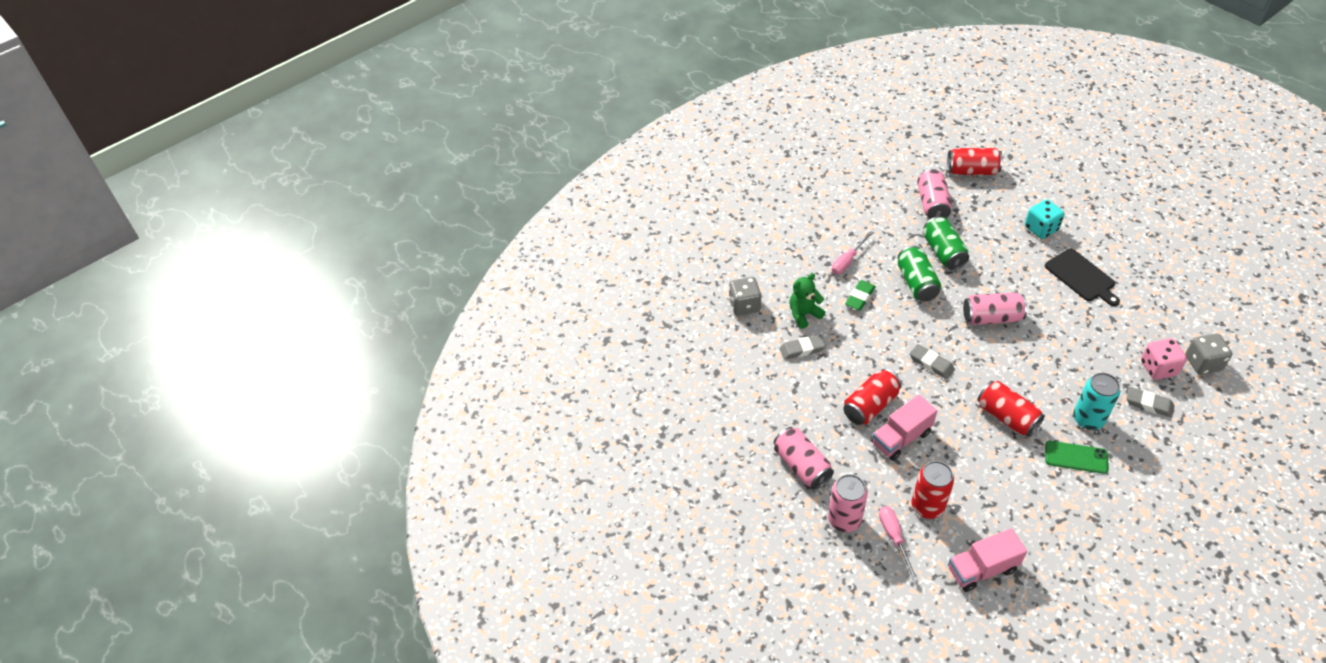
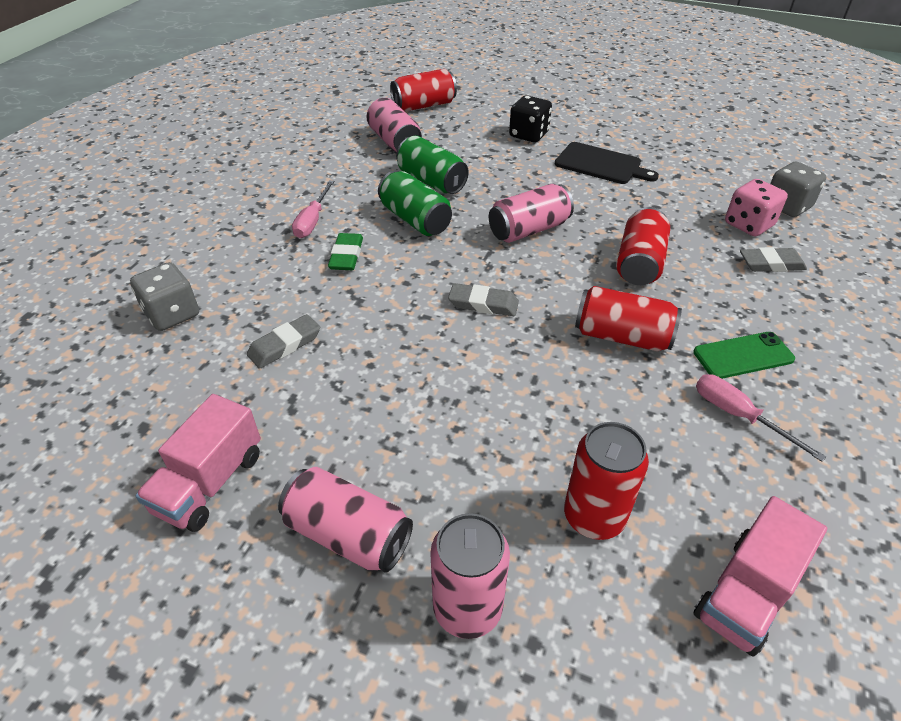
camera: 30 degrees left, 5 degrees down
green teddy bear [789,273,826,329] -> none
red can [843,369,902,425] -> red can moved to [616,207,670,285]
pink truck [872,395,937,461] -> pink truck moved to [135,394,261,532]
pink screwdriver [879,506,918,581] -> pink screwdriver moved to [696,374,826,462]
turquoise dice [1025,199,1065,239] -> black dice [509,95,552,142]
turquoise can [1073,373,1120,430] -> none

